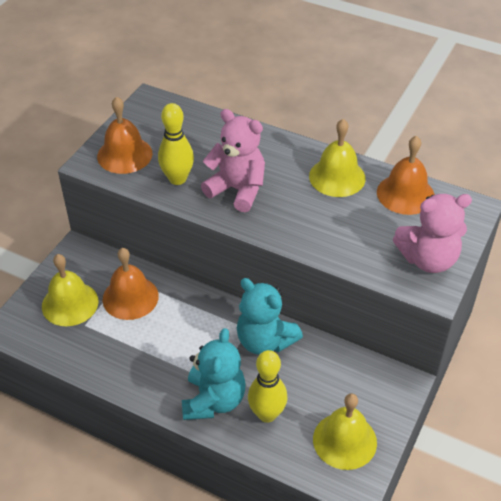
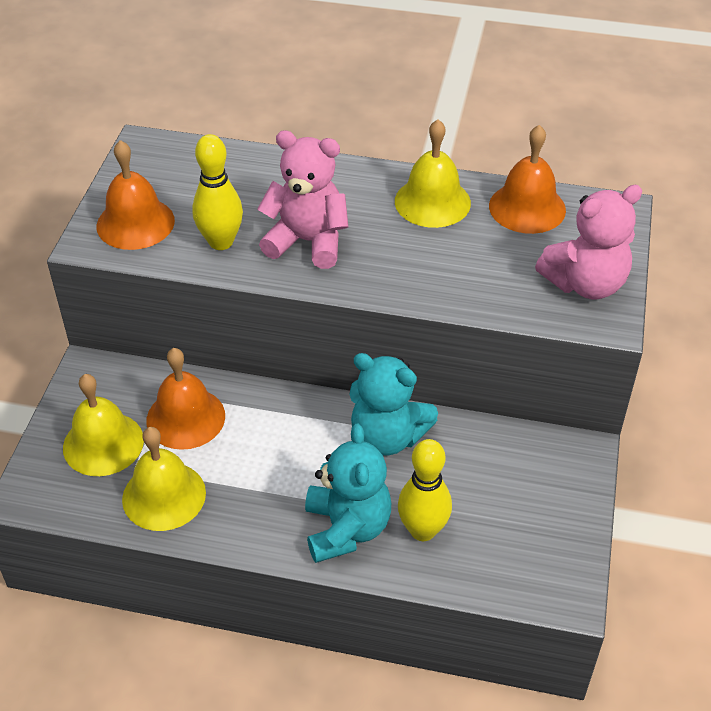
camera: 15 degrees left, 0 degrees up
yellow bell [313,393,377,470] -> yellow bell moved to [122,427,206,531]

